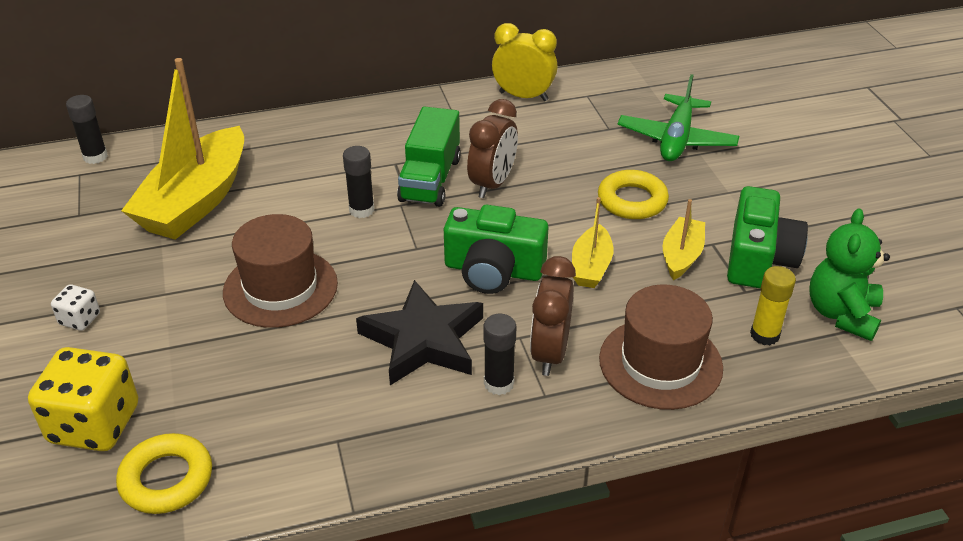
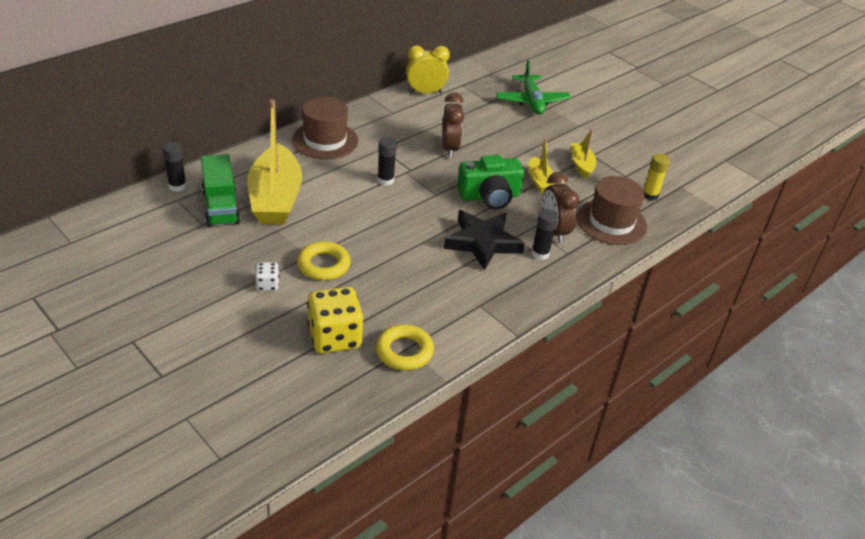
camera: 30 degrees left, 0 degrees up
brown hat [223,214,338,328] -> brown hat moved to [292,97,358,159]
green truck [397,106,461,207] -> green truck moved to [201,154,241,227]
yellow ring [598,170,669,219] -> yellow ring moved to [297,241,351,281]
green camera [727,186,808,288] -> none
green teddy bear [809,208,890,341] -> none

